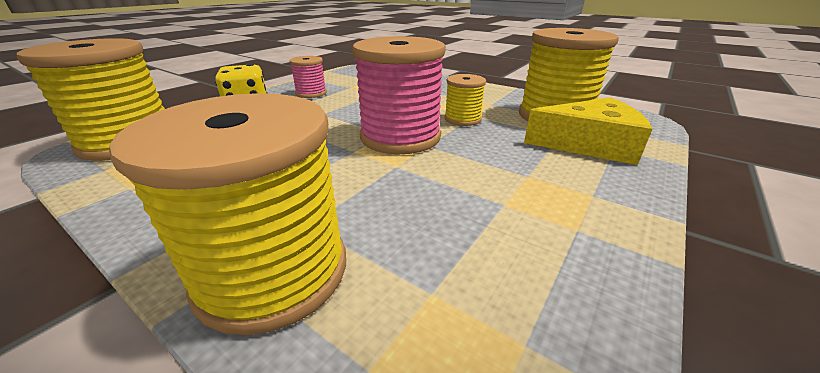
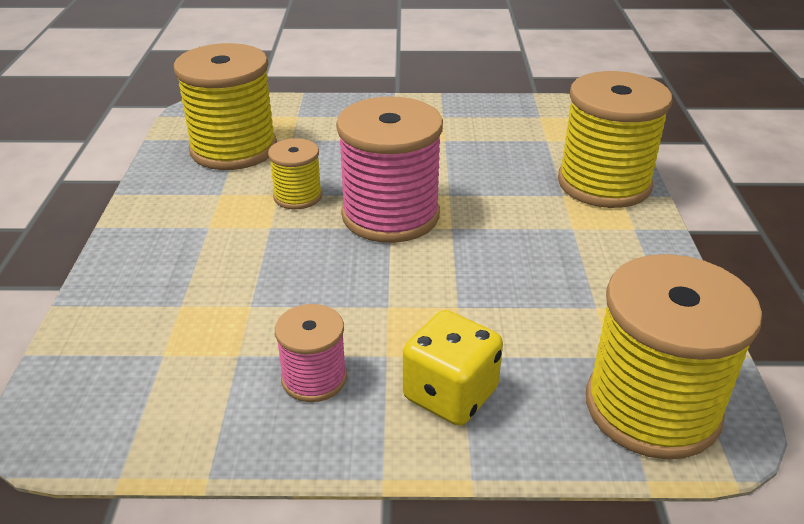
camera: 125 degrees left, 5 degrees up
yellow cheese [524,97,652,165] -> none

